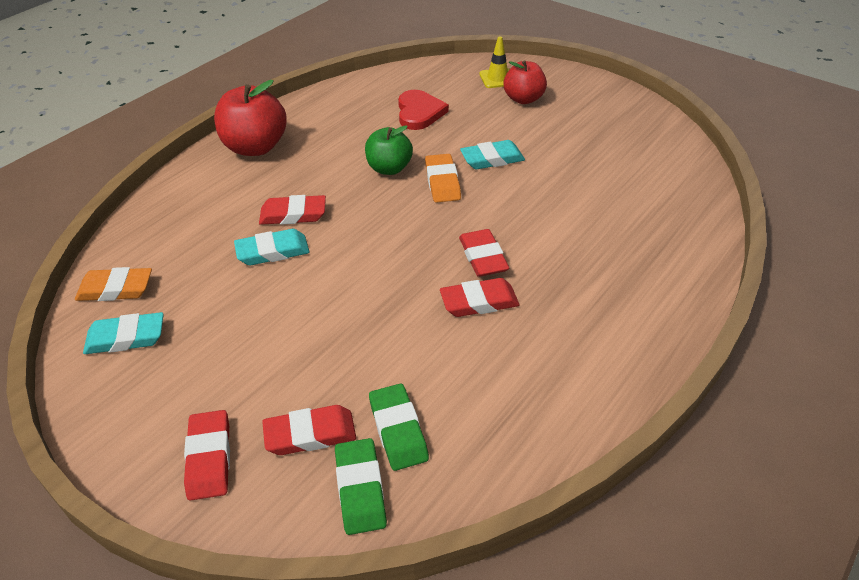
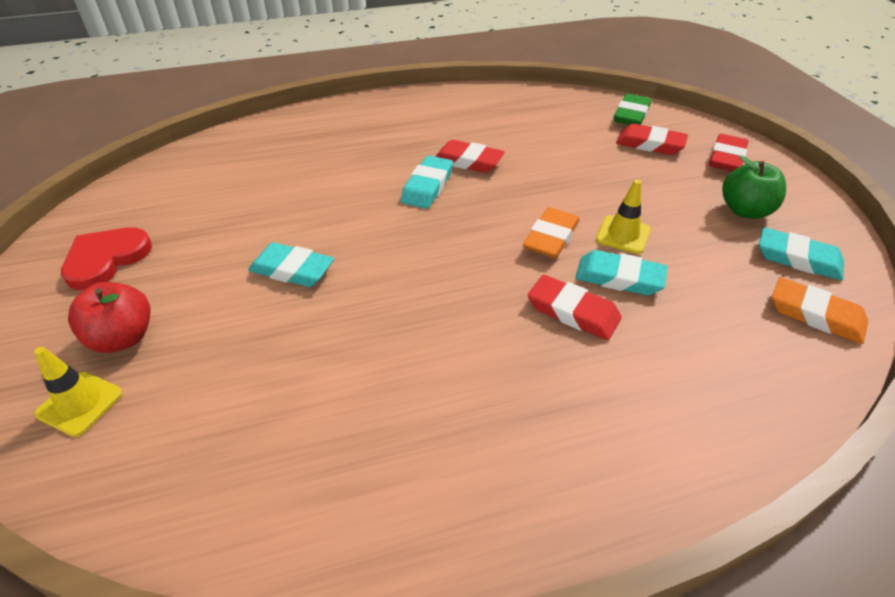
camera: 145 degrees left, 0 degrees up
red apple [214,80,287,156] -> none
green apple [365,125,413,175] -> green apple moved to [722,156,786,219]
green eraser [369,383,429,471] -> none
red heart [398,90,449,130] -> red heart moved to [61,227,152,290]
orange eraser [425,154,461,203] -> orange eraser moved to [523,207,580,258]
red eraser [459,229,509,277] -> turquoise eraser [401,155,453,209]
none -> yellow traffic cone [596,180,651,254]

